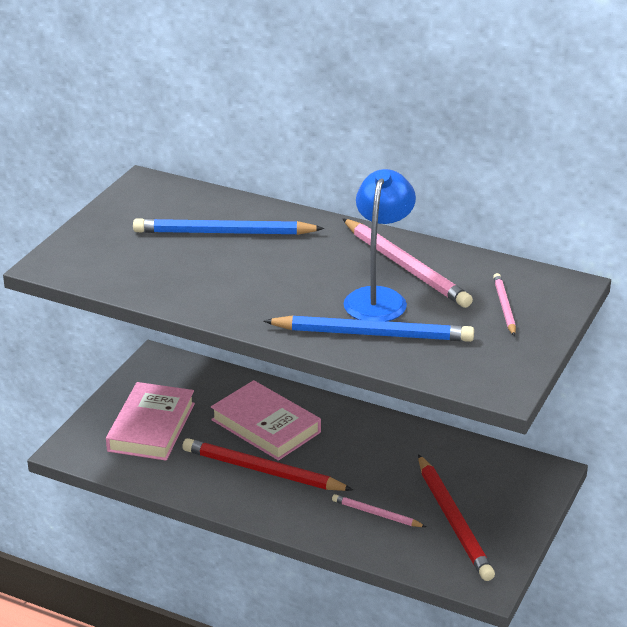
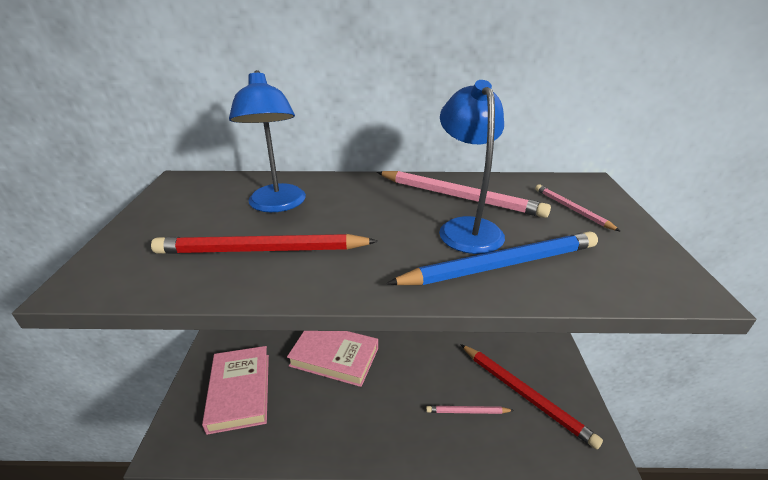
camera: 25 degrees left, 0 degrees up
blue pencil [133,218,324,235] -> blue lamp [229,70,306,212]
red pencil [182,438,353,491] -> red pencil moved to [151,234,378,254]

